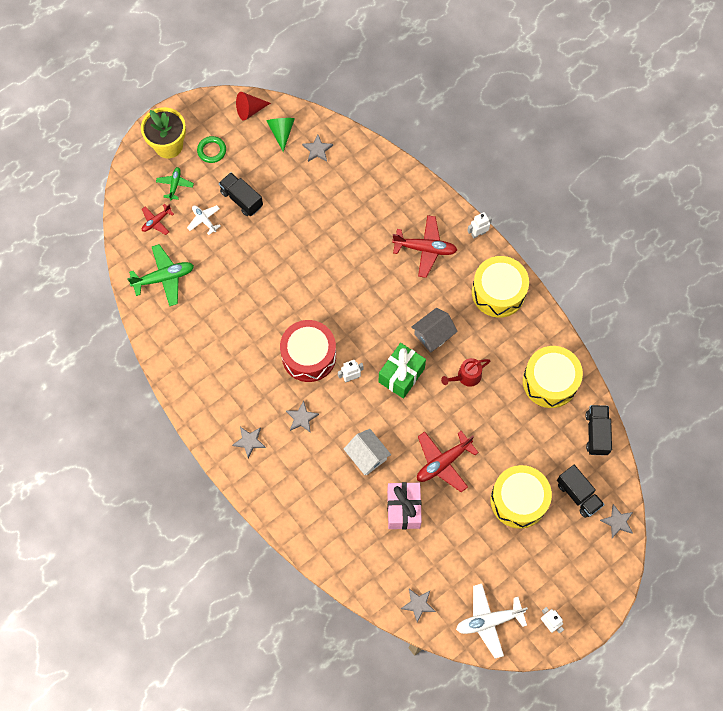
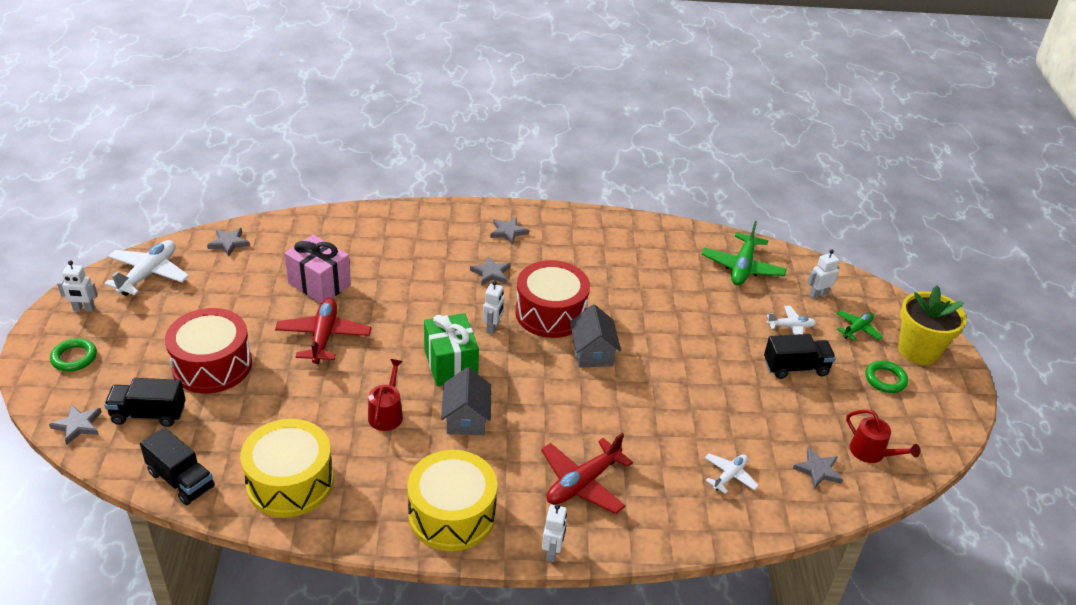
camera: 125 degrees right, 30 degrees down
red plane [142,204,174,235] -> white robot [807,250,839,299]
green plane [156,167,194,200] -> green plane turned 90 degrees counterclockwise [836,310,883,340]
red cone [236,92,271,120] -> none
green cone [266,118,295,152] -> red watering can [846,409,920,463]
white house [344,429,391,475] -> none
yellow drum [490,465,552,529] -> red drum [165,308,252,393]
none -> green ring [50,338,97,372]
none -> grey house [570,304,621,368]
none -> white plane [705,453,759,494]

